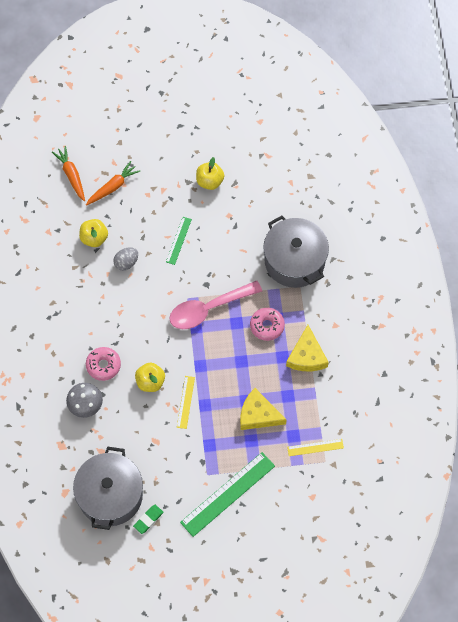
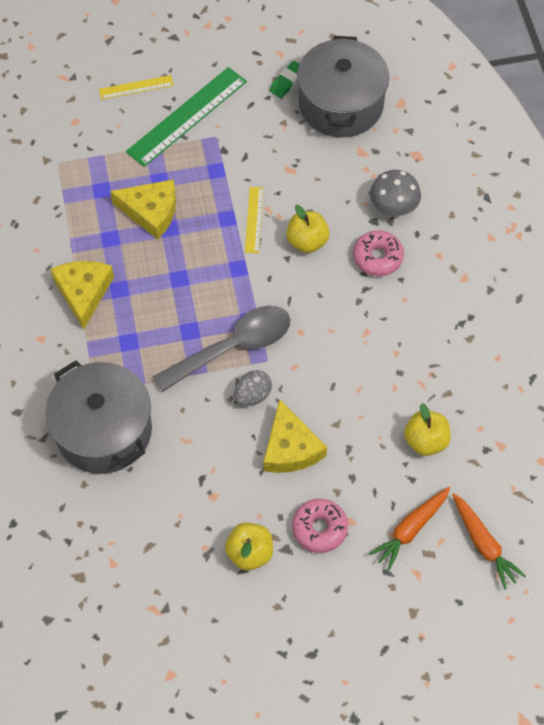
camera: 175 degrees right, 5 degrees down
grey egg [113,247,138,271] -> grey egg moved to [234,370,272,406]
green ruler [166,217,192,265] -> yellow cheese [264,399,327,473]
pink spoon [169,280,262,329] -> grey spoon [153,306,290,392]
pink donut [250,308,285,341] -> pink donut moved to [292,499,348,553]
yellow ruler [287,439,344,456] -> yellow ruler moved to [99,75,174,100]

